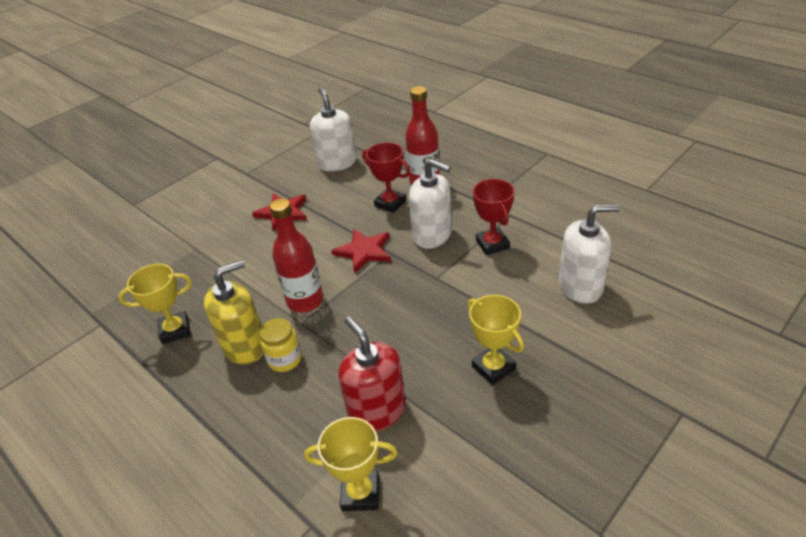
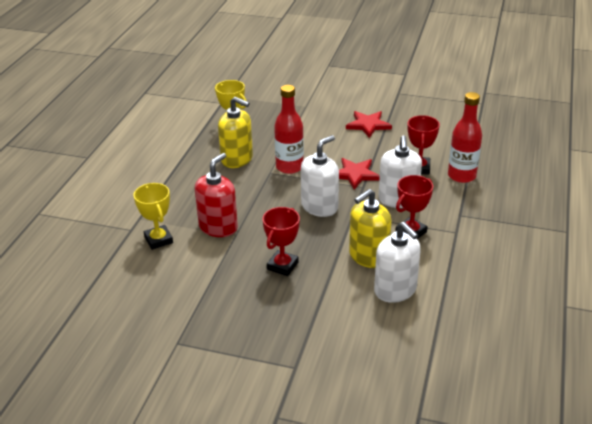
camera: 60 degrees right, 5 degrees down
yellow jar [259,318,302,372] -> none
white soap dispenser [310,87,356,171] -> white soap dispenser moved to [301,135,339,217]
yellow trophy [467,295,524,385] -> red trophy [262,207,300,276]
none -> yellow soap dispenser [349,189,392,268]

